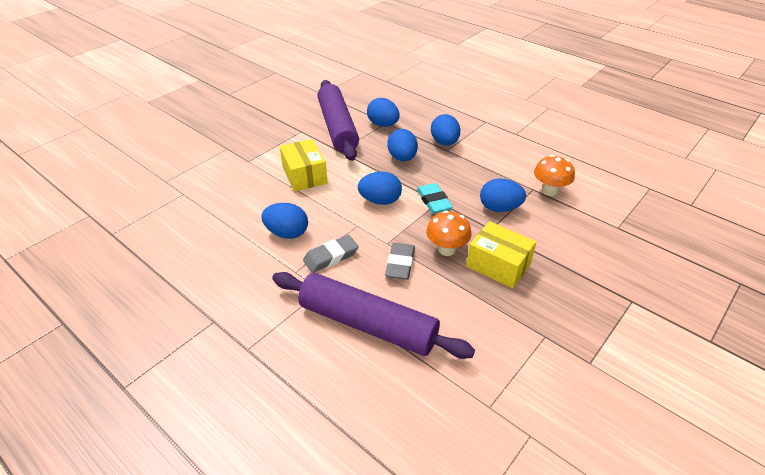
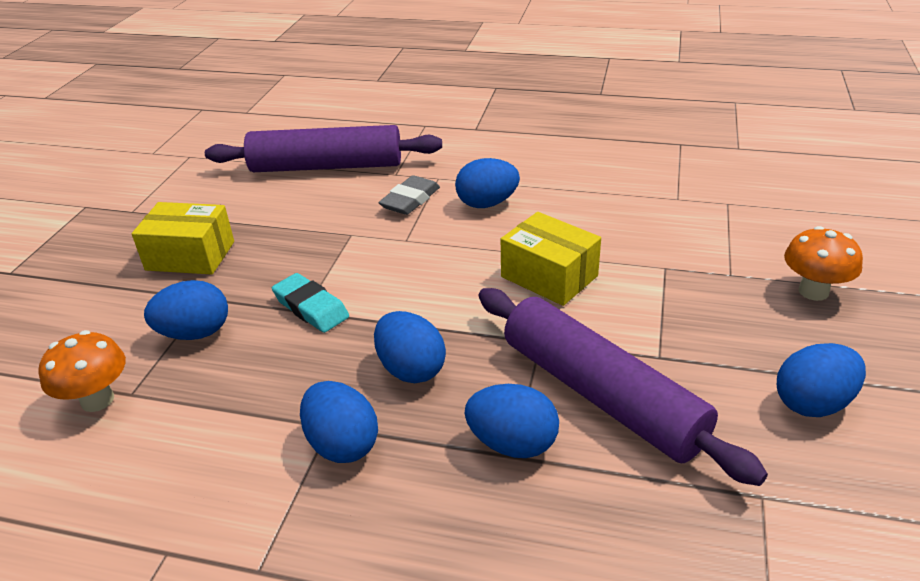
camera: 155 degrees right, 5 degrees down
blue egg [358,172,402,205] -> blue egg moved to [777,343,866,417]
grey eraser [385,243,415,280] -> none
orange mushroom [426,210,472,256] -> orange mushroom moved to [784,226,863,301]

